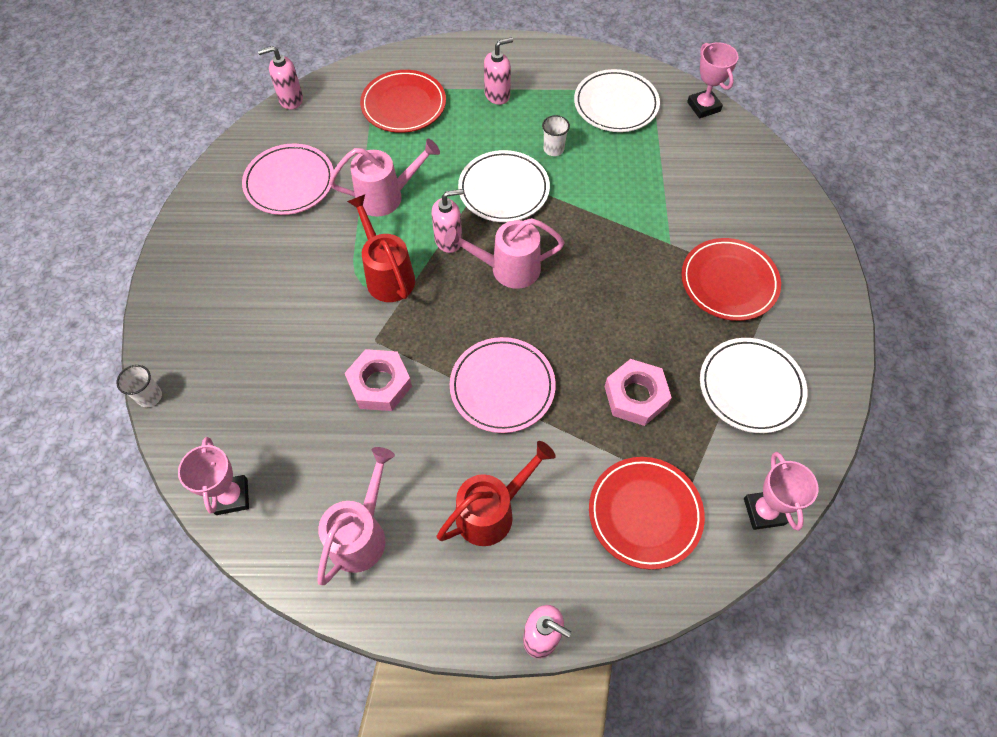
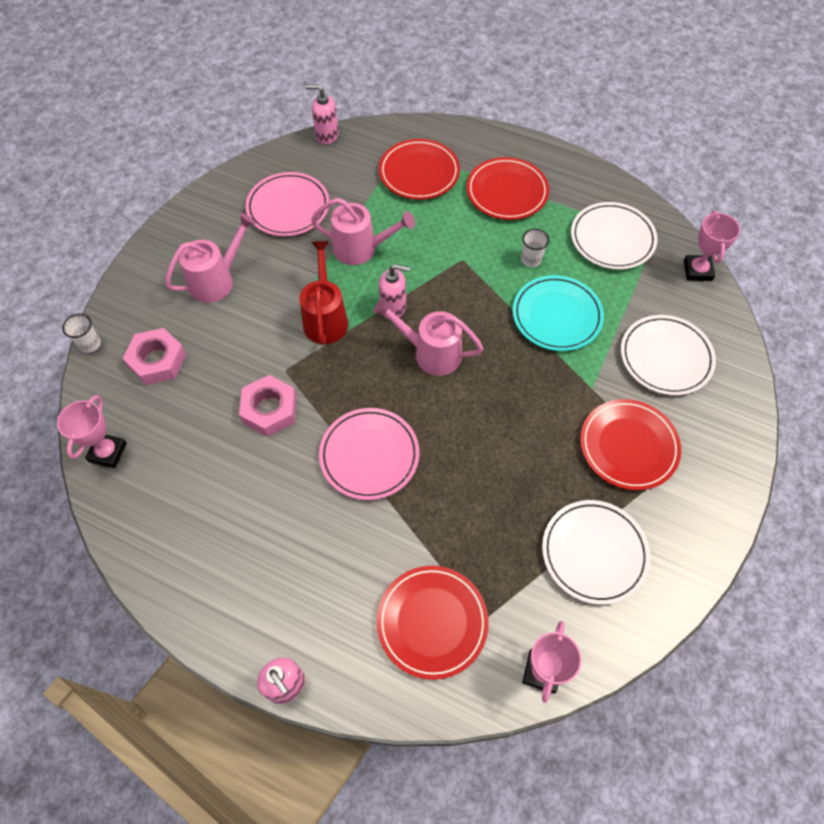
camera: 25 degrees right, 0 degrees up
pink watering can [318,447,395,585] -> pink watering can moved to [165,213,256,303]
red watering can [437,441,556,546] -> none
white plate [458,150,550,222] -> white plate moved to [621,315,716,395]
pink soap dispenser [484,37,513,105] -> red plate [466,157,549,220]
pink nut [605,359,672,426] -> pink nut moved to [123,328,186,385]
none -> turquoise plate [513,275,604,351]

